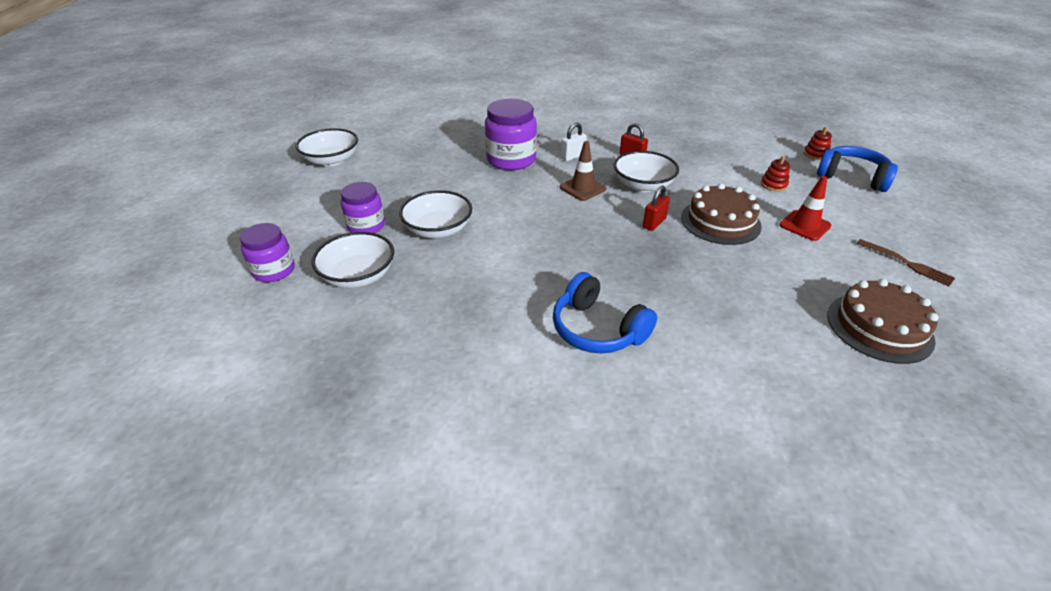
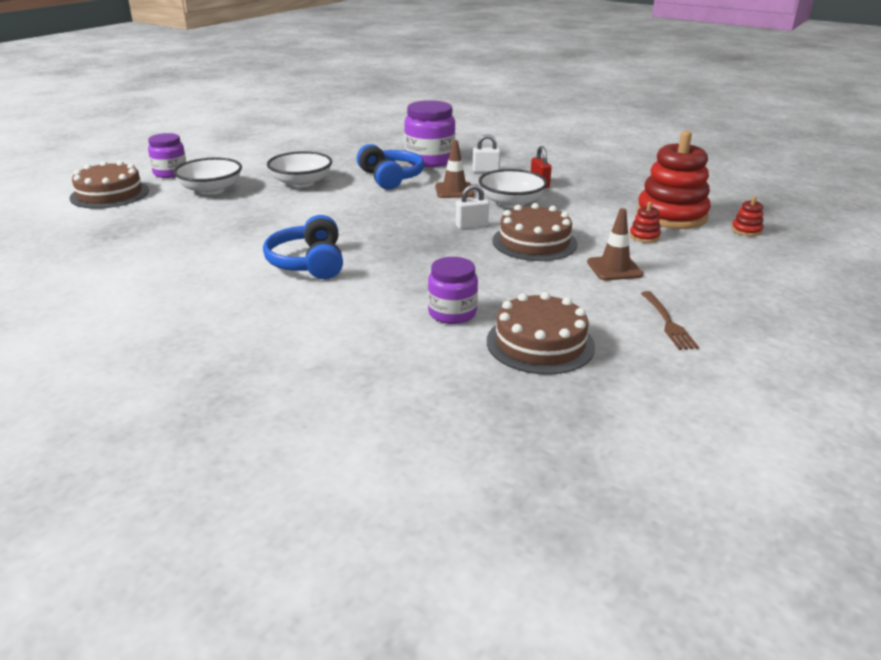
camera: 35 degrees right, 10 degrees down
white bowl [296,128,358,166] -> none
purple jar [341,182,385,233] -> purple jar moved to [428,257,478,324]
red padlock [643,185,670,231] -> white padlock [456,184,489,229]
red traffic cone [779,176,832,241] -> brown traffic cone [587,208,643,281]
blue headphones [817,146,898,192] -> blue headphones moved to [357,144,424,190]
none -> brown cake [70,161,149,209]
none -> red stacking toy [637,131,711,229]

